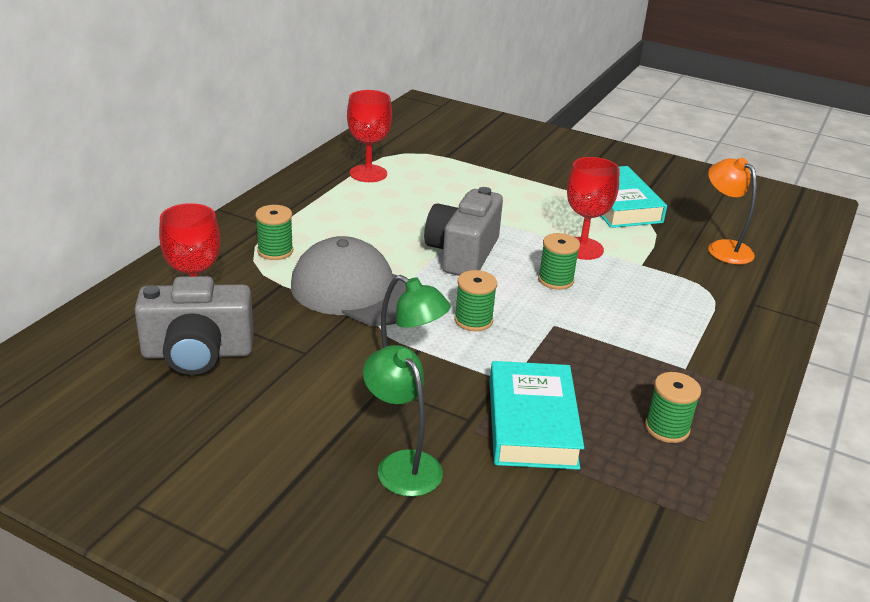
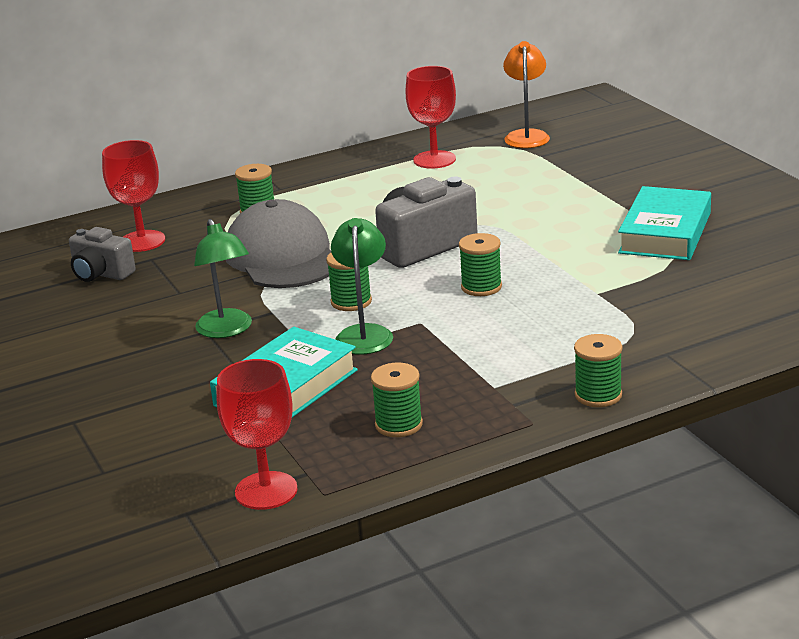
camera: 40 degrees right, 5 degrees down
grey camera [135,276,254,375] -> grey camera [69,227,136,282], size x0.63
green lamp [363,345,443,497] -> green lamp moved to [331,218,393,354]
red goblet [567,157,620,260] -> red goblet moved to [217,359,298,510]
orange lamp [708,158,757,265] -> orange lamp moved to [503,41,550,148]
none -> green spool [574,334,622,407]

